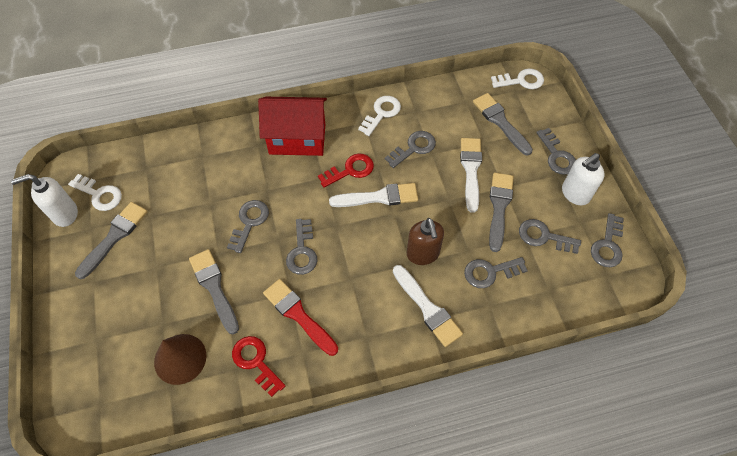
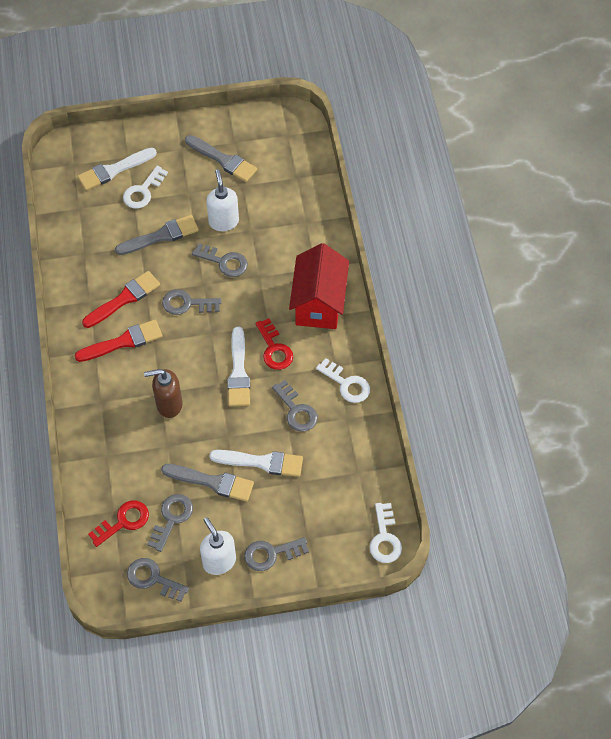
camera: 95 degrees right, 0 degrees up
white soap dispenser [11,174,78,227] -> white soap dispenser moved to [206,169,239,231]
white key [68,174,122,211] -> white key moved to [123,166,168,209]
brown cone [154,334,207,385] -> none
red key [232,336,286,397] -> red key moved to [88,501,149,547]
white brush [393,265,463,347] -> white brush moved to [77,148,157,191]
grey key [464,257,528,288] -> none
grey brush [473,93,533,156] -> none
none -> red brush [74,320,163,362]

